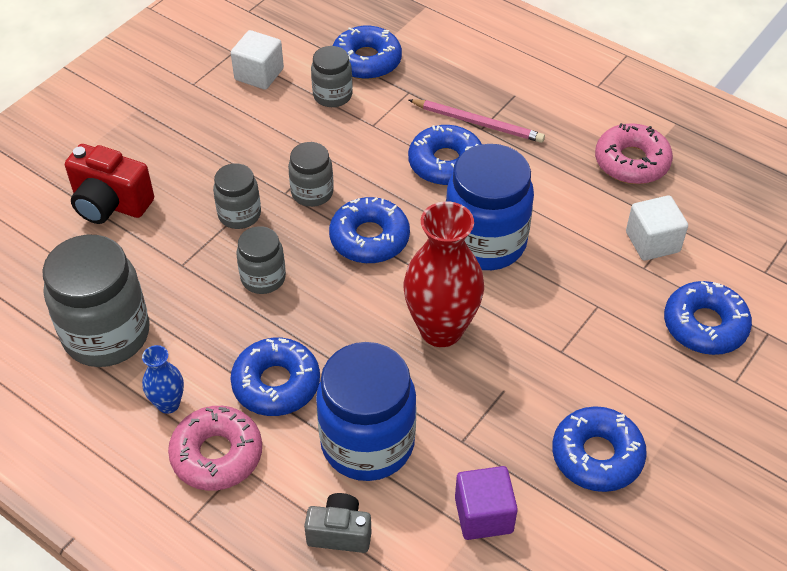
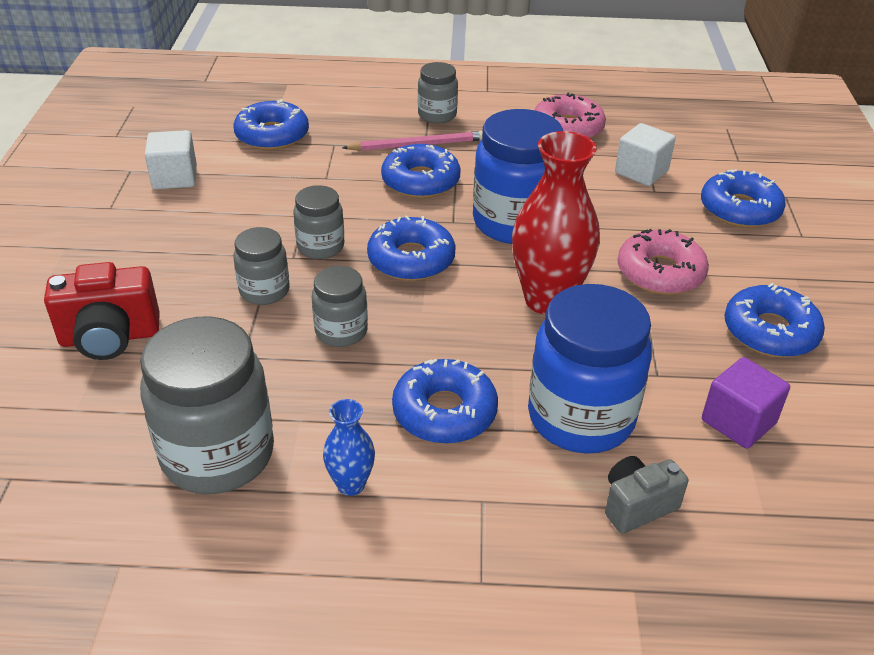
camera: 35 degrees left, 10 degrees down
pink donut [168,406,262,491] -> pink donut moved to [617,229,709,295]
grey jar [311,46,353,107] -> grey jar moved to [418,62,458,123]

